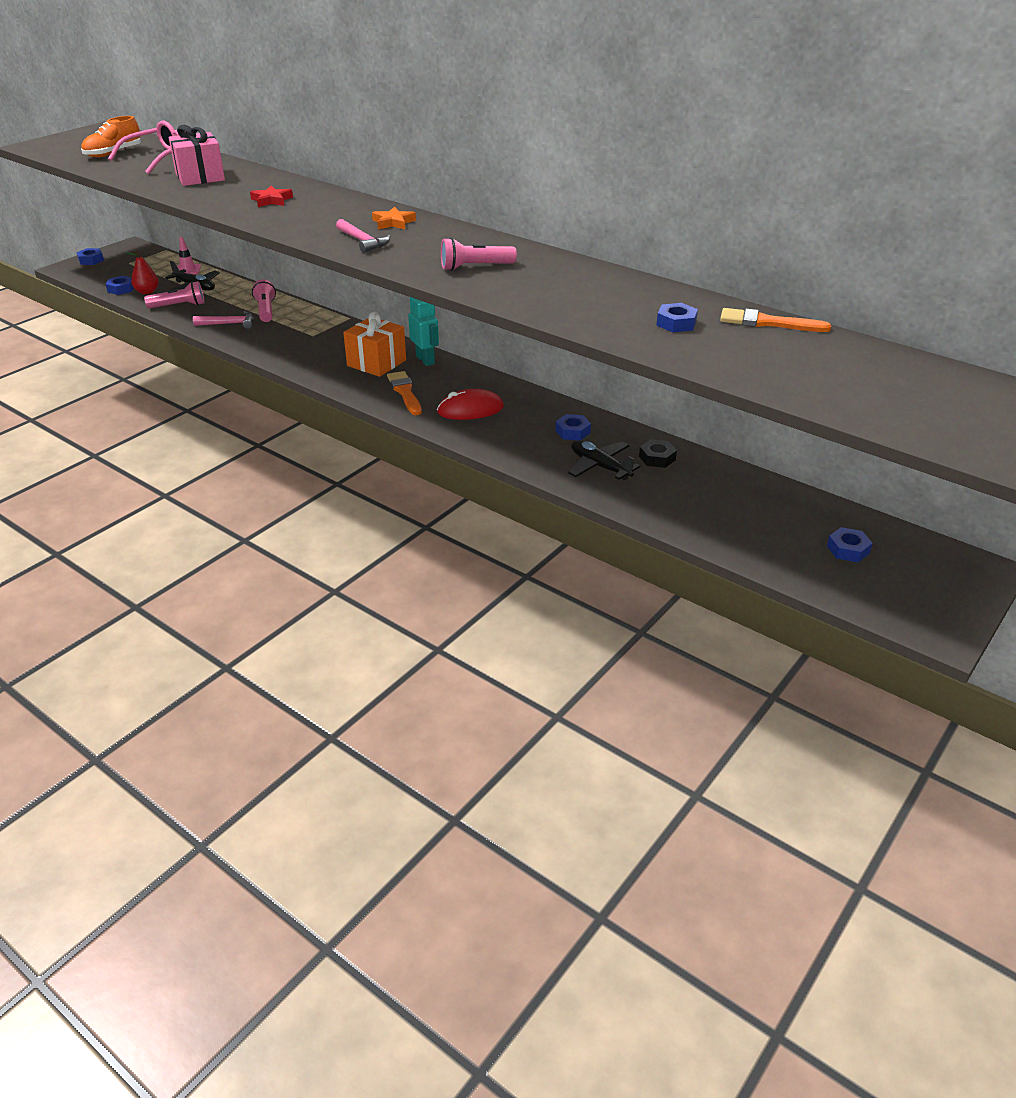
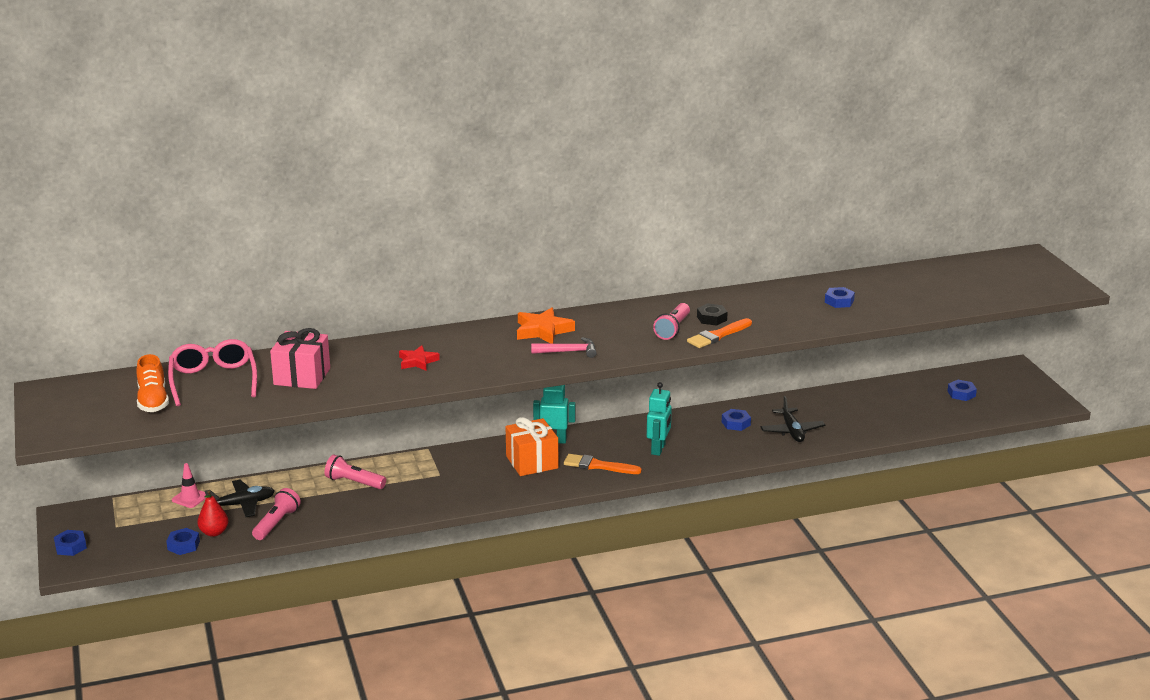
camera: 55 degrees left, 10 degrees down
pink hammer [193,311,254,329] -> none
orange star [372,207,416,229] -> orange star [517,307,575,344], size x1.52
red mouse [437,389,504,420] -> turquoise robot [647,382,672,456]
black plane [568,440,641,480] -> black plane turned 90 degrees counterclockwise [761,396,825,442]
black nut [639,439,677,468] -> black nut moved to [697,303,728,326]
orange brush [720,308,831,332] -> orange brush moved to [687,318,752,348]

